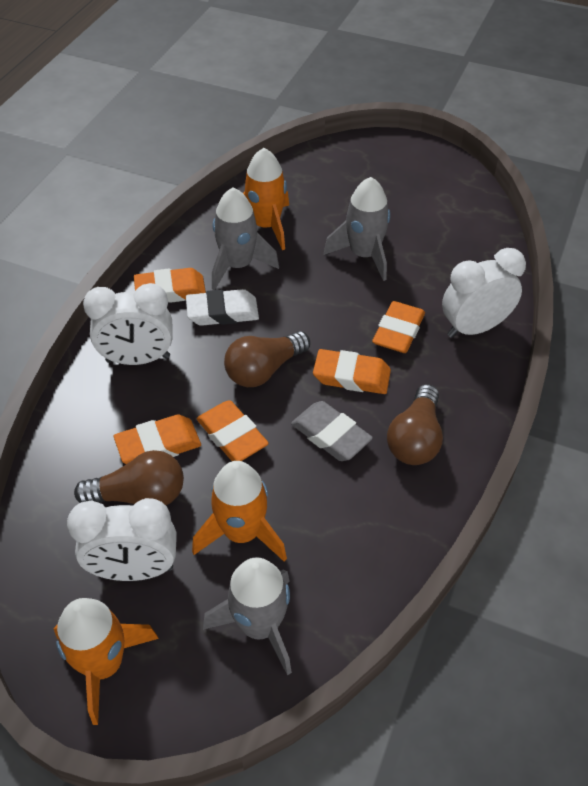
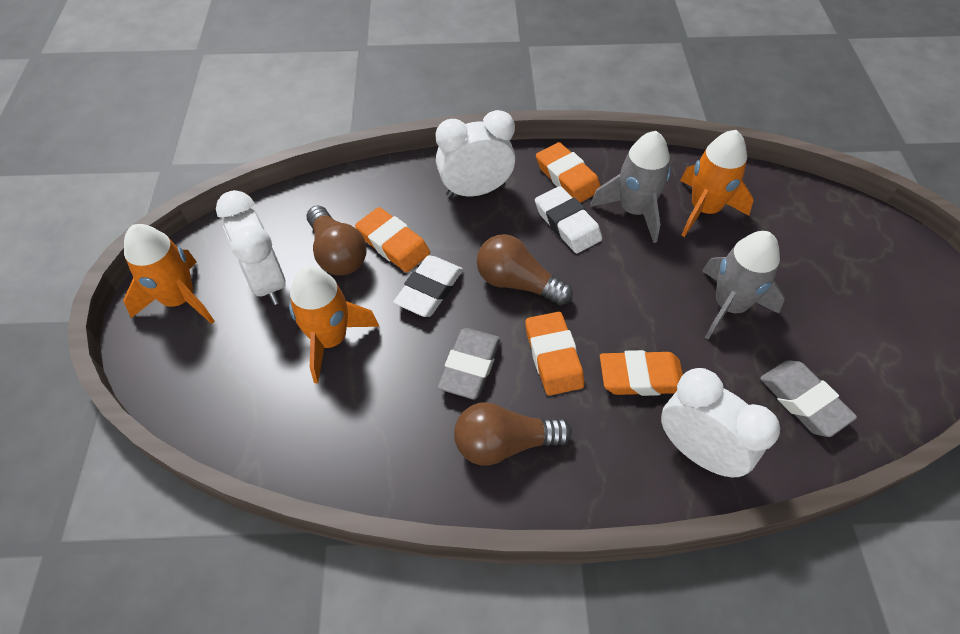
camera: 65 degrees right, 5 degrees up
white clock [83,283,173,365] -> white clock turned 105 degrees clockwise [436,110,515,198]
orange eraser [196,400,269,461] -> white eraser [394,255,463,317]
grey rocket [203,557,292,675] -> none
none -> grey eraser [760,360,857,437]

